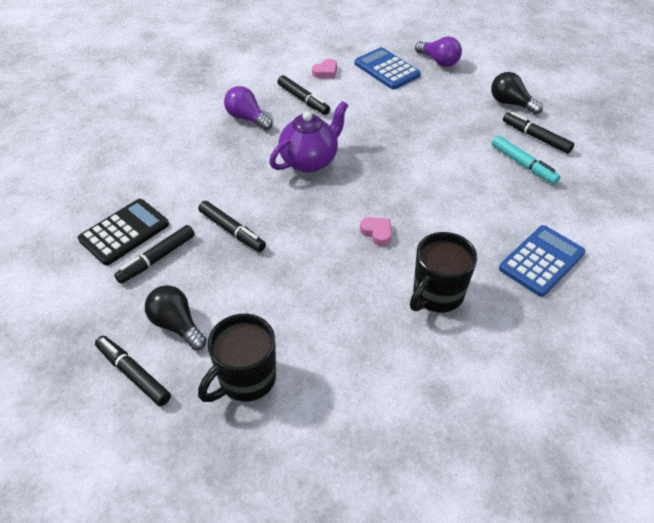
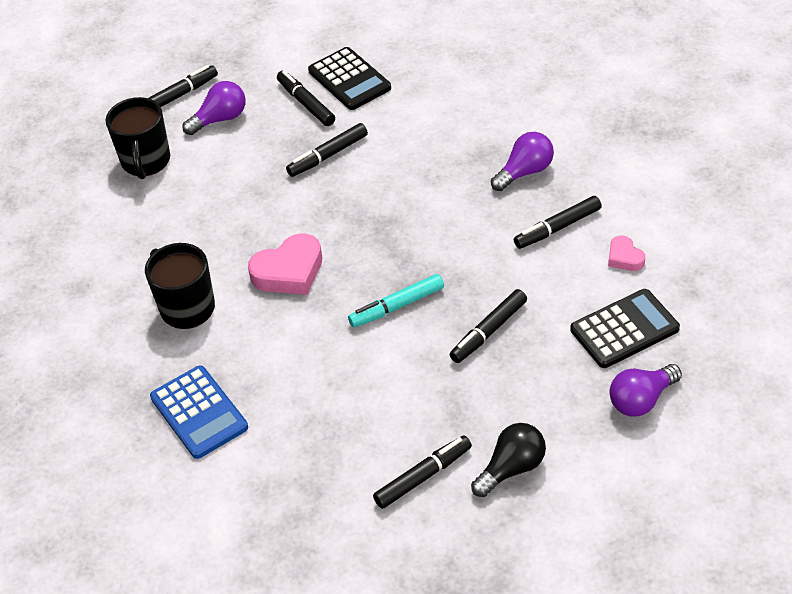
camera: 105 degrees right, 0 degrees up
black light bulb [145,285,207,350] -> purple light bulb [182,81,246,135]
black mug [198,314,276,402] -> black mug turned 150 degrees counterclockwise [106,97,170,179]
purple teapot [269,101,348,173] -> none
blue calculator [355,47,421,89] -> black calculator [570,289,680,368]
pink heart [360,217,392,246] -> pink heart [248,234,322,295], size x1.84
turquoise marker [492,136,560,184] -> turquoise marker moved to [348,274,444,328]
none -> black marker [450,289,527,363]

